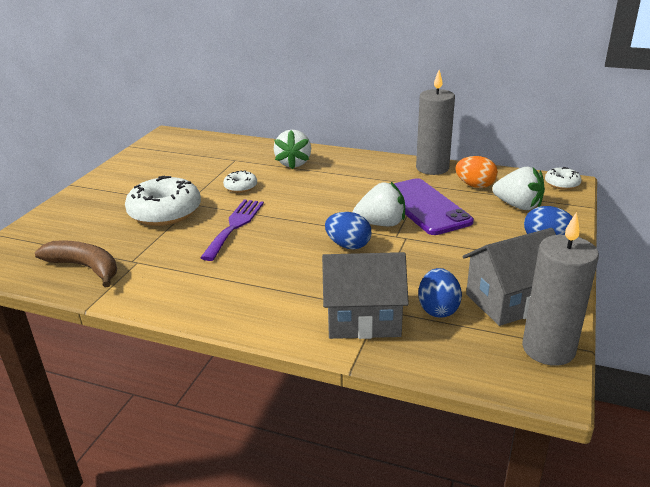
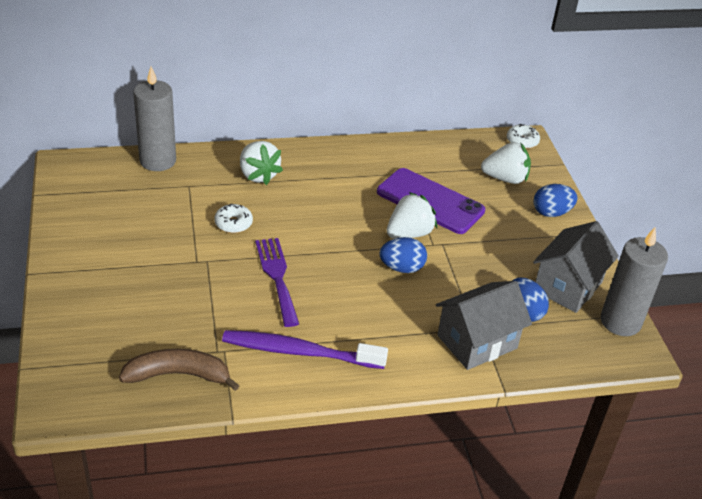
camera: 35 degrees left, 10 degrees up
white donut [125,175,201,226] -> none
grey candle [416,70,455,175] -> grey candle moved to [133,67,176,171]
orange egg [455,156,498,188] -> none
none -> purple toothbrush [222,330,388,369]

